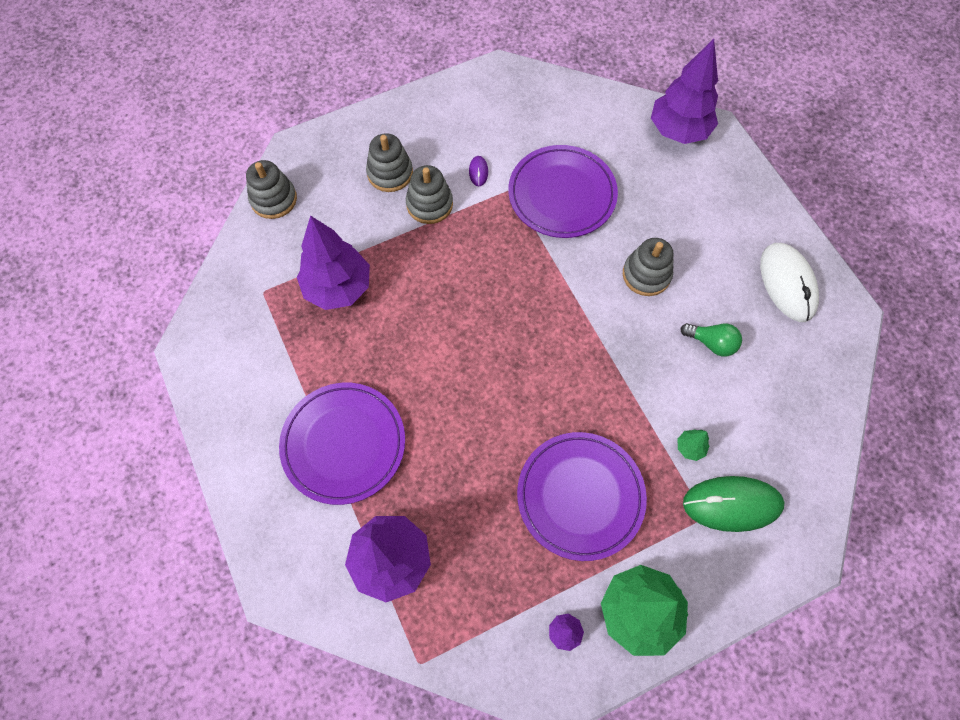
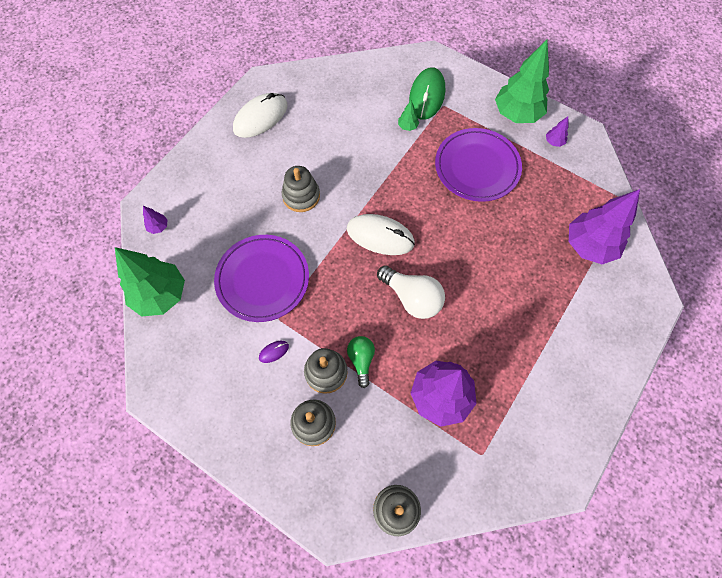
camera: 120 degrees left, 0 degrees up
purple plate [279,383,405,505] -> none
purple tree [651,39,718,144] -> purple tree [143,206,168,234], size x0.41
green light bulb [680,323,742,357] -> green light bulb moved to [347,336,375,388]
green mouse [683,476,784,532] -> green mouse turned 45 degrees clockwise [409,67,445,120]
none -> green tree [115,247,185,317]
none -> white mouse [347,214,415,255]
none -> white light bulb [377,265,445,319]

